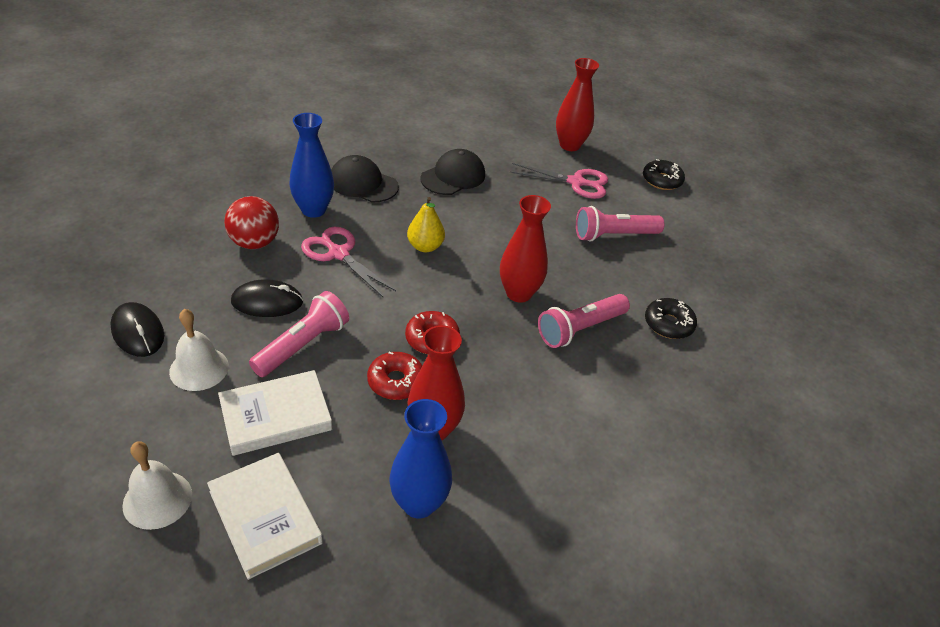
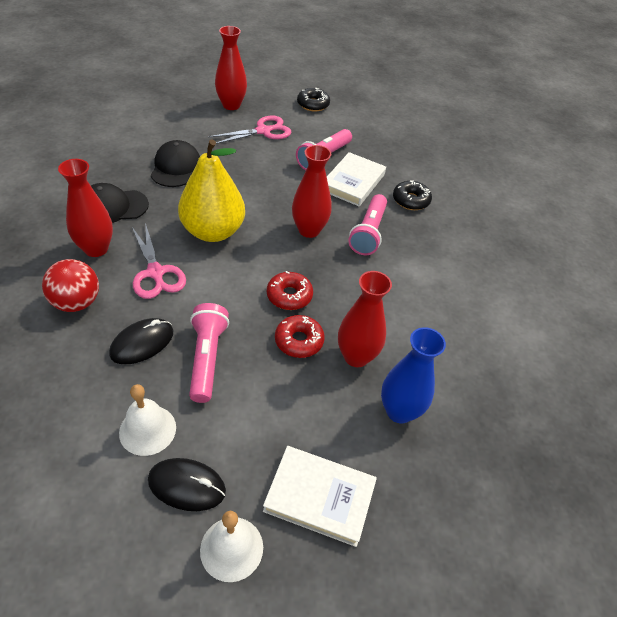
camera: 40 degrees left, 5 degrees up
black mouse [110,302,164,357] -> black mouse moved to [148,458,226,511]
white book [218,370,332,456] -> white book moved to [327,152,386,206]
blue vase [289,113,334,218] -> red vase [58,159,113,257]
pink scissors [301,227,396,297] -> pink scissors turned 120 degrees counterclockwise [132,223,186,299]
yellow pear [407,197,445,252] -> yellow pear [178,139,245,242], size x1.93

